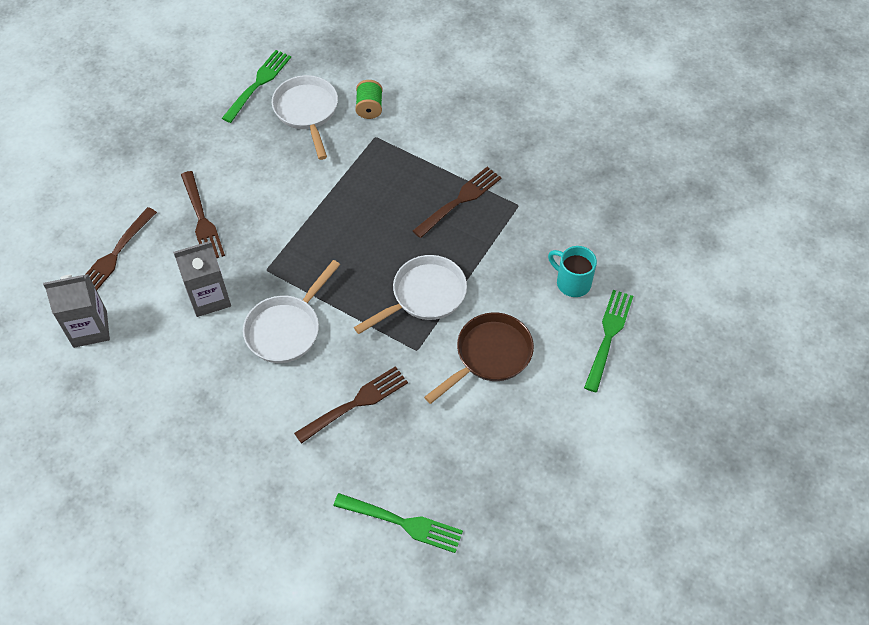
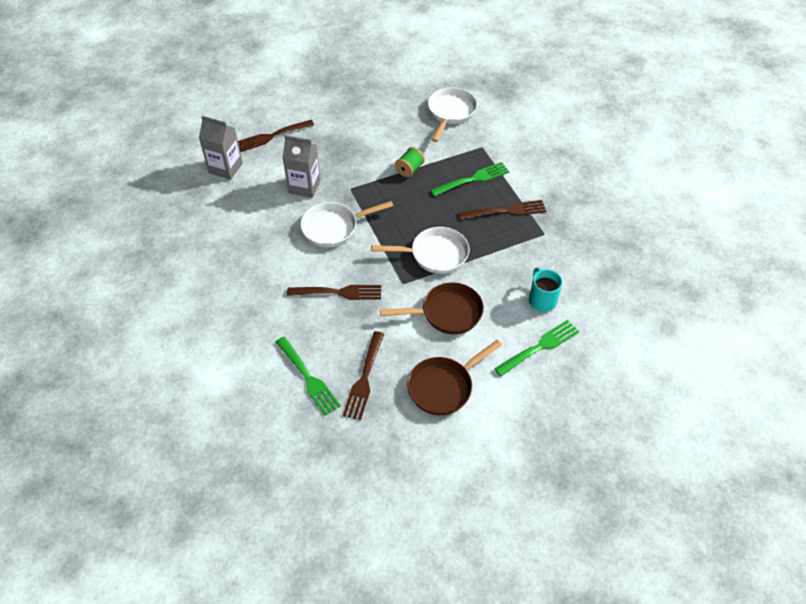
camera: 35 degrees right, 5 degrees down
brown fork [181,171,225,258] -> brown fork moved to [343,331,384,420]
green fork [222,50,291,123] -> green fork moved to [430,162,510,196]
green spool [355,80,383,119] -> green spool moved to [395,147,425,177]
none -> brown pan [407,340,502,415]

